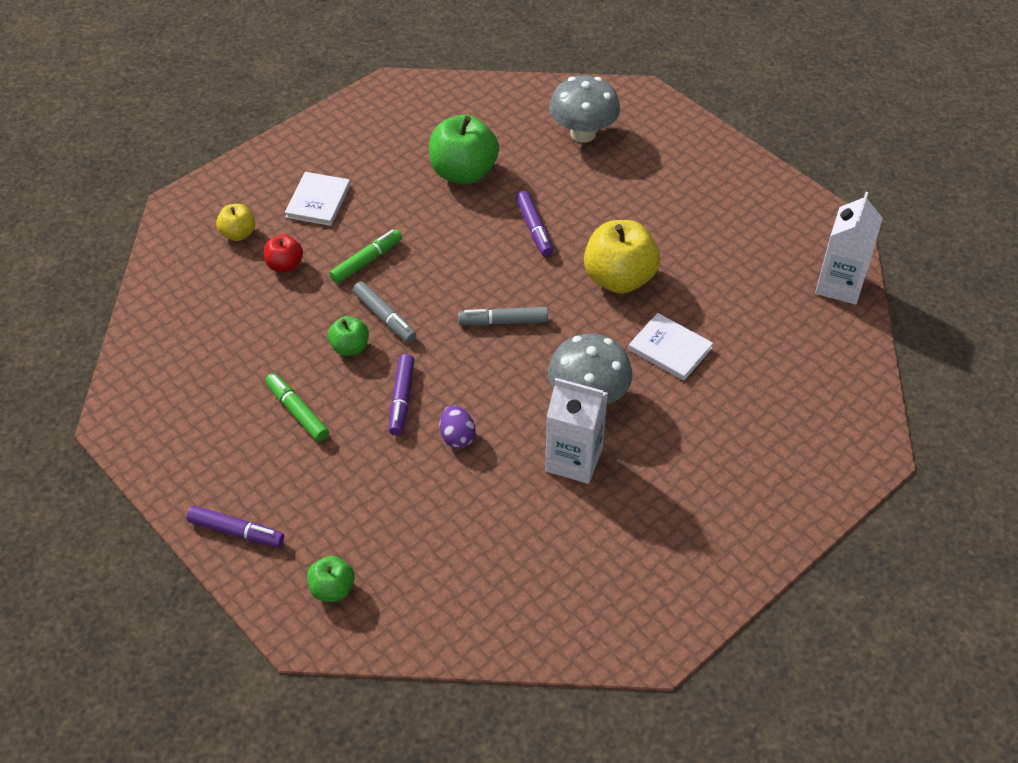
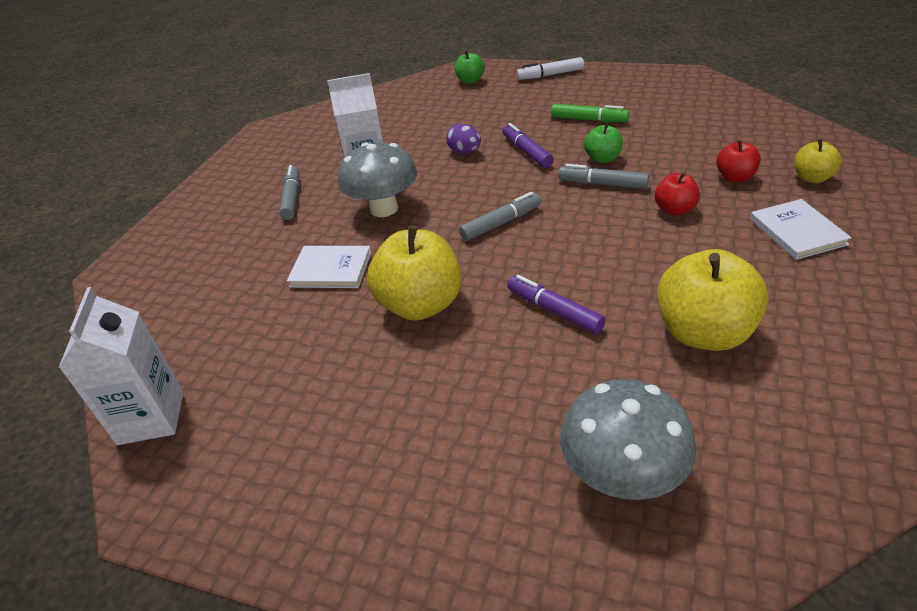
camera: 155 degrees right, 10 degrees down
purple marker [187,506,284,547] -> white marker [517,57,584,80]
green marker [329,229,402,284] -> red apple [655,172,700,215]
green apple [429,115,499,184] -> yellow apple [657,249,769,351]
none -> grey marker [279,165,300,220]

